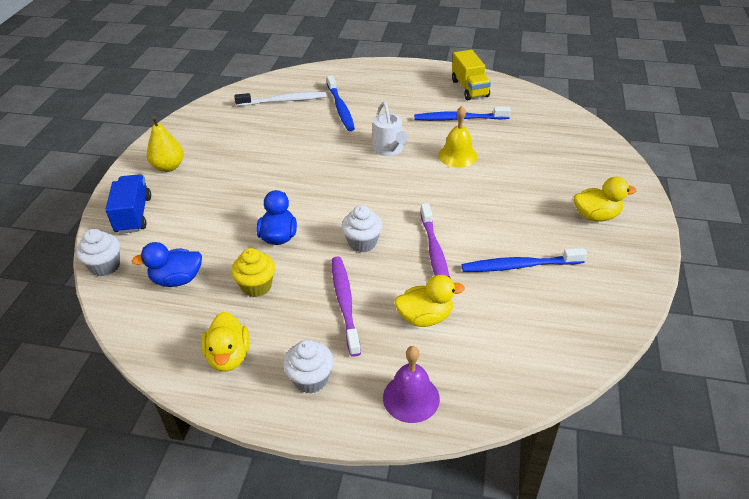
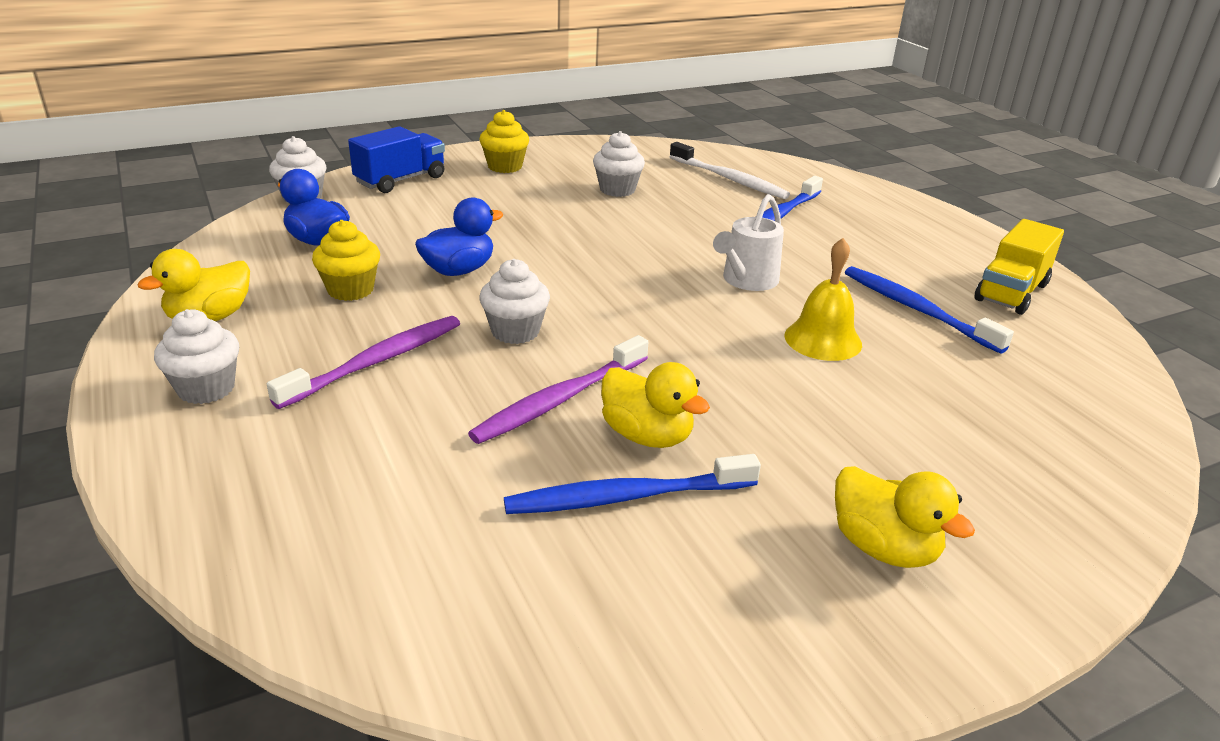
camera: 50 degrees right, 10 degrees down
yellow pear [147,116,184,172] -> yellow cupcake [479,110,529,173]
purple bell [383,346,440,423] -> none
yellow duck [394,275,465,327] -> yellow duck moved to [601,362,710,448]
blue toothbrush [462,248,587,272] -> blue toothbrush turned 60 degrees counterclockwise [504,454,761,514]
none -> white cupcake [593,131,645,197]

